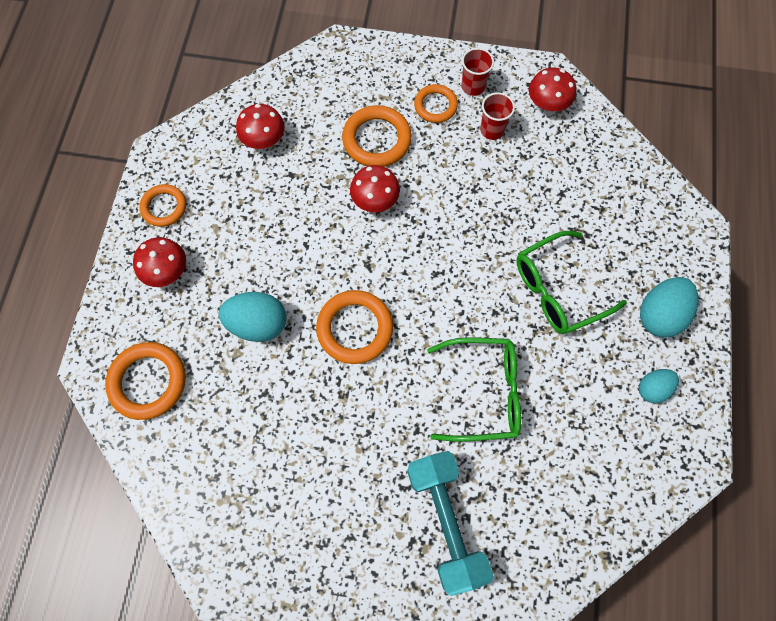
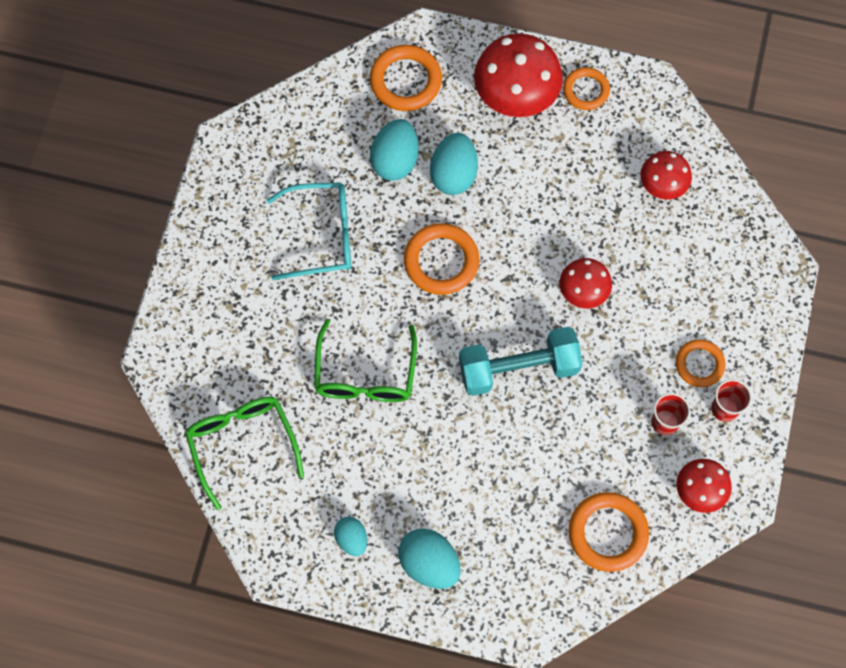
camera: 95 degrees right, 0 degrees up
red mushroom [133,237,186,287] -> red mushroom [474,33,563,117], size x1.75
orange ring [342,105,412,167] -> orange ring moved to [569,492,649,572]
turquoise dumbbell [407,451,494,596] -> turquoise dumbbell moved to [459,327,583,396]
green glasses [516,231,627,334] -> green glasses moved to [185,397,304,510]
none -> turquoise glasses [267,182,351,280]
none -> turquoise egg [370,119,419,181]

